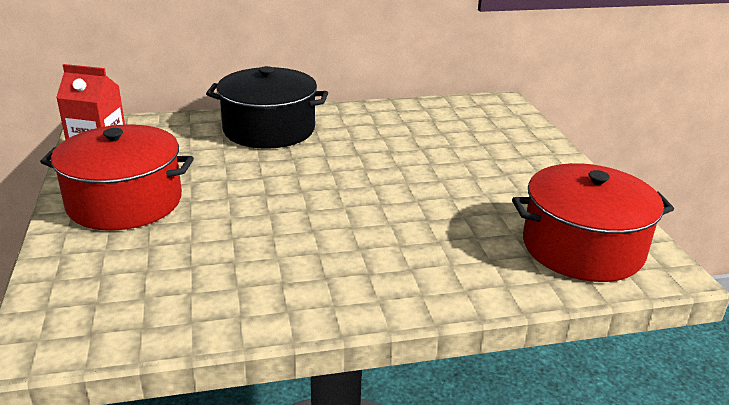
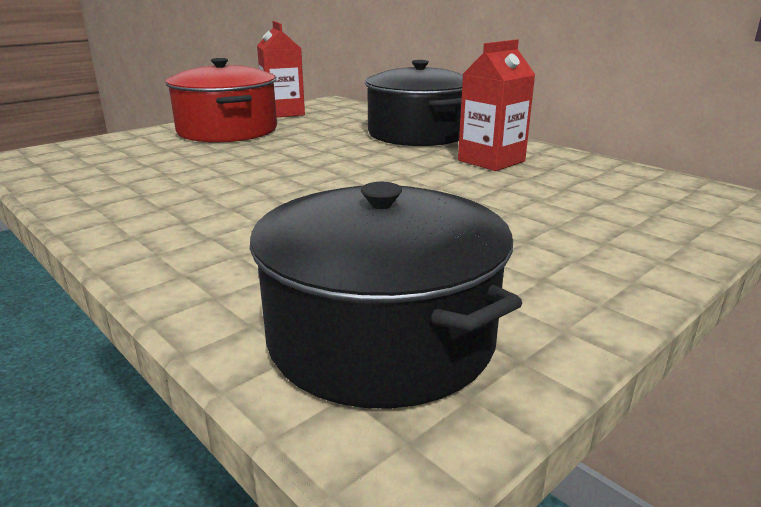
camera: 60 degrees right, 5 degrees down
red pot [512,163,674,282] -> black pot [250,182,522,409]
none -> red carton [458,39,535,171]

